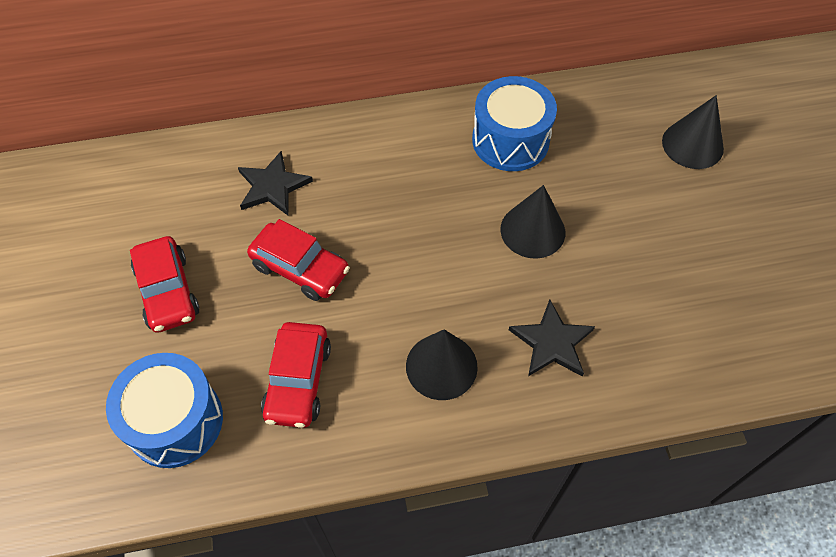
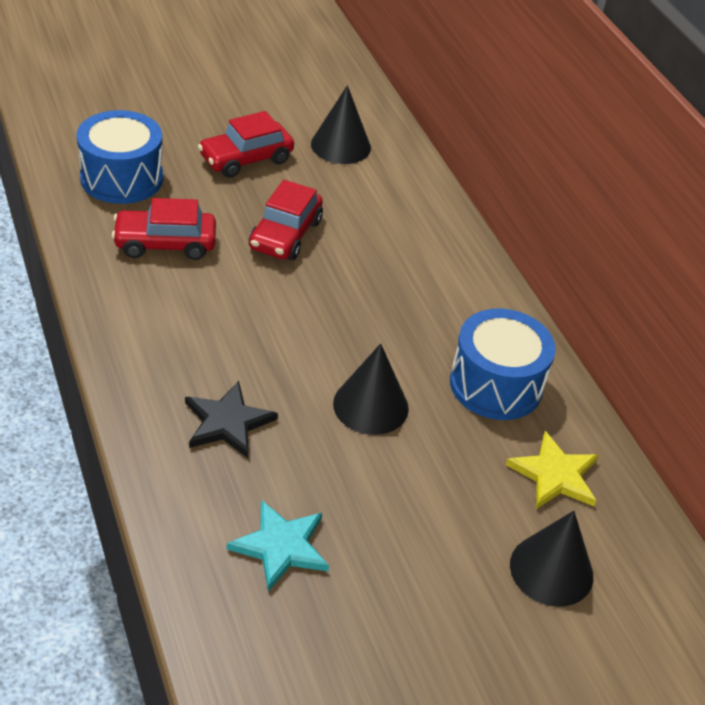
camera: 75 degrees right, 15 degrees down
black star [238,151,313,215] -> none
black cone [406,329,478,400] -> black cone moved to [311,85,371,164]
none -> turquoise star [227,500,329,592]
none -> yellow star [506,431,599,509]

